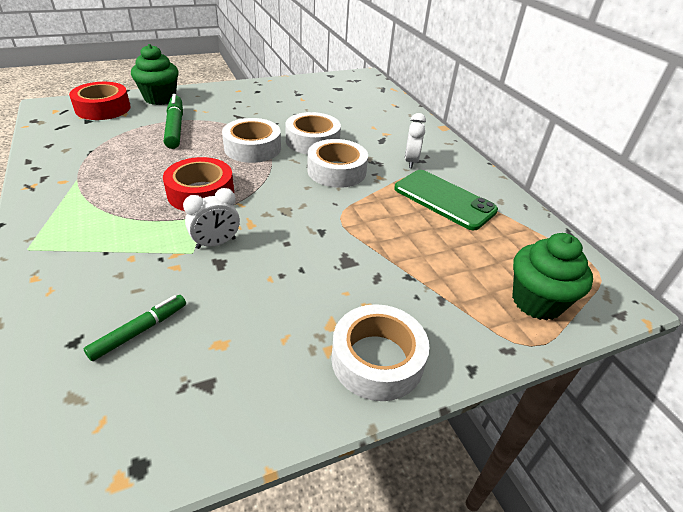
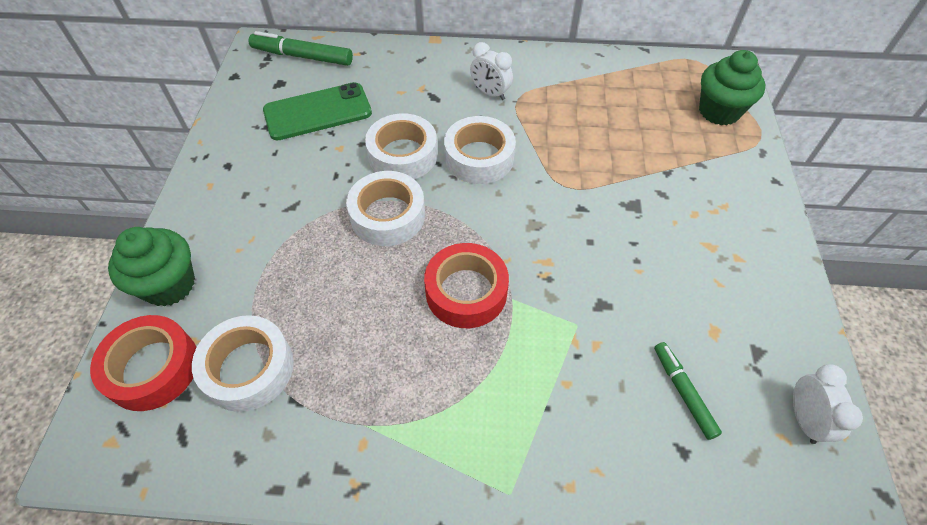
camera: 60 degrees left, 15 degrees up
green marker [164,94,183,149] -> green marker moved to [249,31,353,66]
white clock [183,188,240,249] -> white clock moved to [793,364,863,444]
white tape [331,304,429,401] -> white tape moved to [192,315,294,412]
green phone [394,170,498,231] -> green phone moved to [263,82,372,140]

